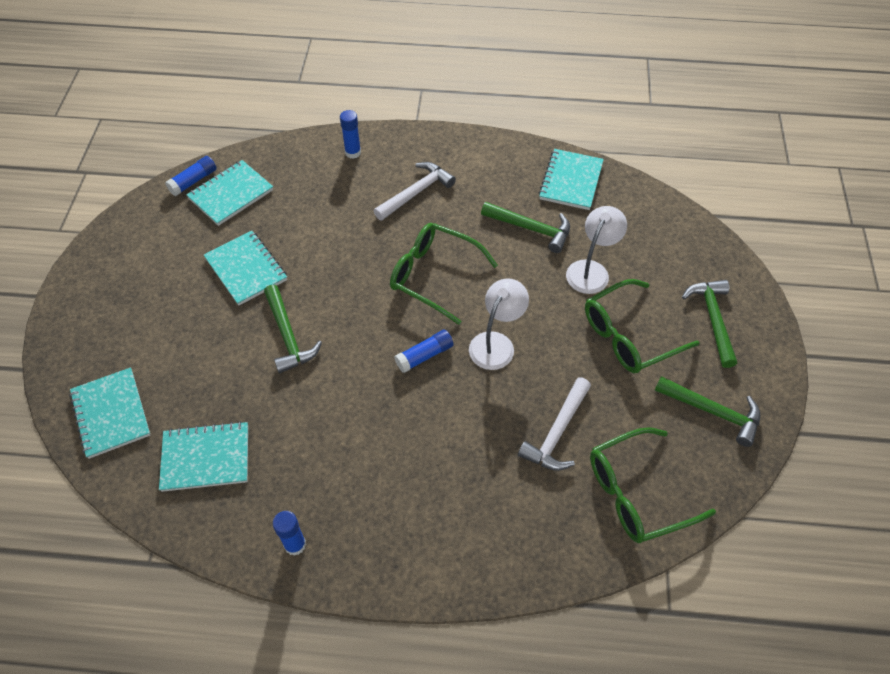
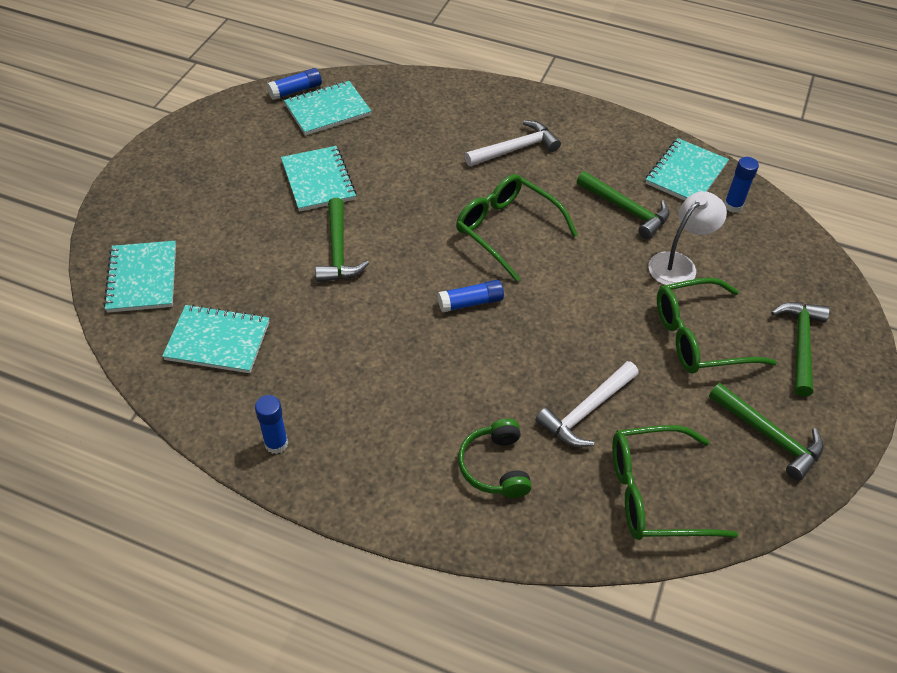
camera: 15 degrees right, 5 degrees down
blue glue stick [340,110,361,159] -> blue glue stick moved to [724,157,759,213]
white lamp [469,278,529,370] -> none
none -> green headphones [458,418,532,498]

